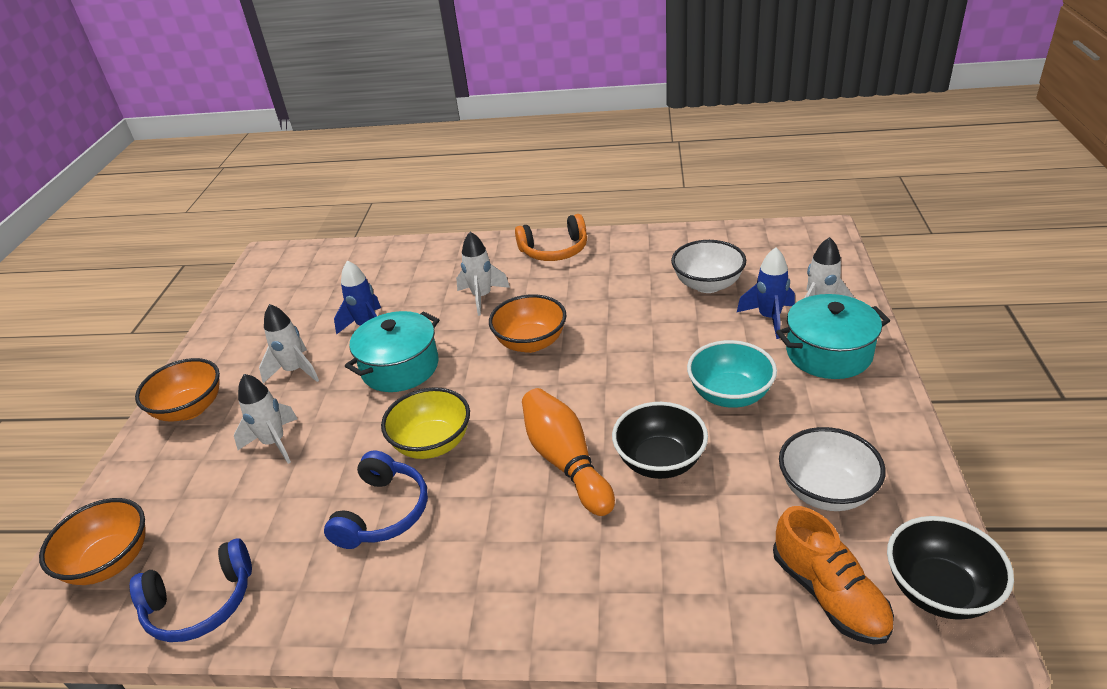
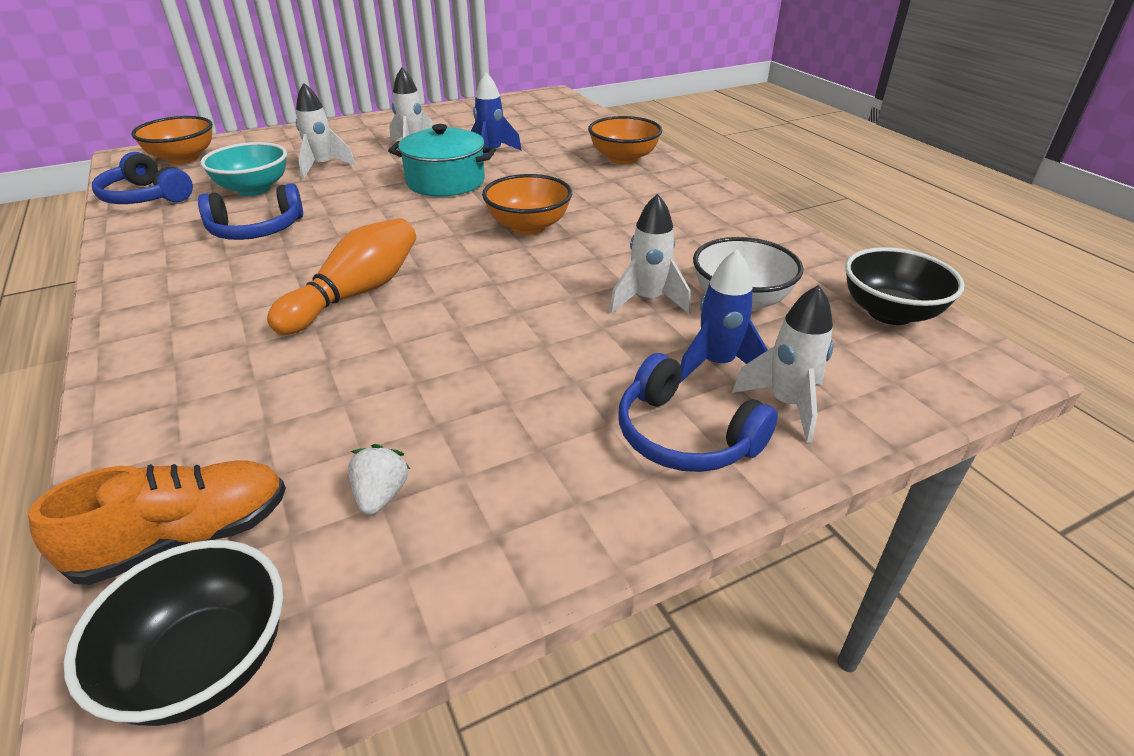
camera: 55 degrees right, 0 degrees up
orange bowl [135,358,220,421] -> orange bowl moved to [588,116,662,164]
yellow bowl [381,387,470,459] -> none
white rocket [456,232,510,316] -> white rocket moved to [609,194,691,314]
orange headphones [515,214,587,261] -> none
black bowl [612,402,708,479] -> black bowl moved to [845,247,965,325]
turquoise bowl [687,340,777,408] -> turquoise bowl moved to [200,142,287,196]
orange shoe [773,506,894,645] -> orange shoe turned 150 degrees counterclockwise [28,461,286,585]
turquoise pot [776,294,890,379] -> blue headphones [618,353,778,472]
white bowl [779,427,886,511] -> white strawberry [348,444,410,515]

